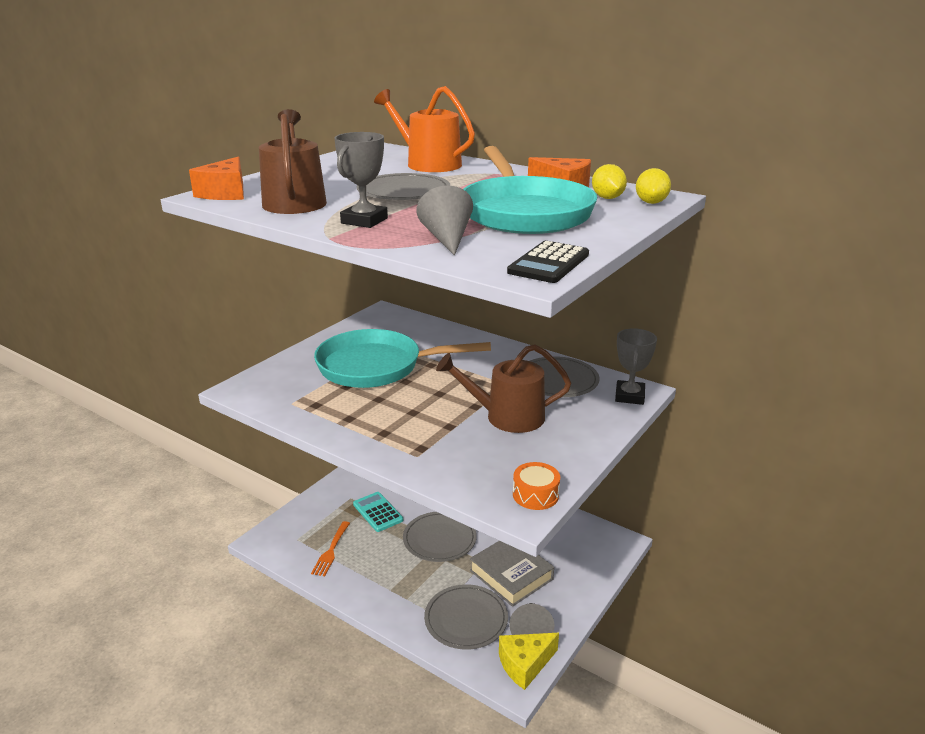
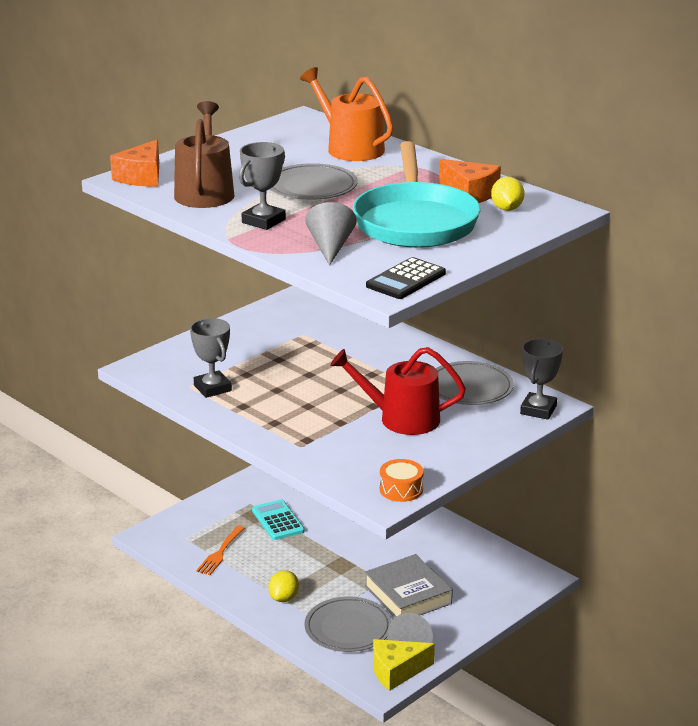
camera: 10 degrees right, 0 degrees up
turquoise pan [314,329,491,388] -> none
grey plate [403,512,477,562] -> none
brown watering can [436,344,571,433] -> red watering can [330,347,466,435]
yellow lemon [636,168,671,204] -> yellow lemon moved to [269,570,299,602]
none -> grey trophy [190,318,232,398]

